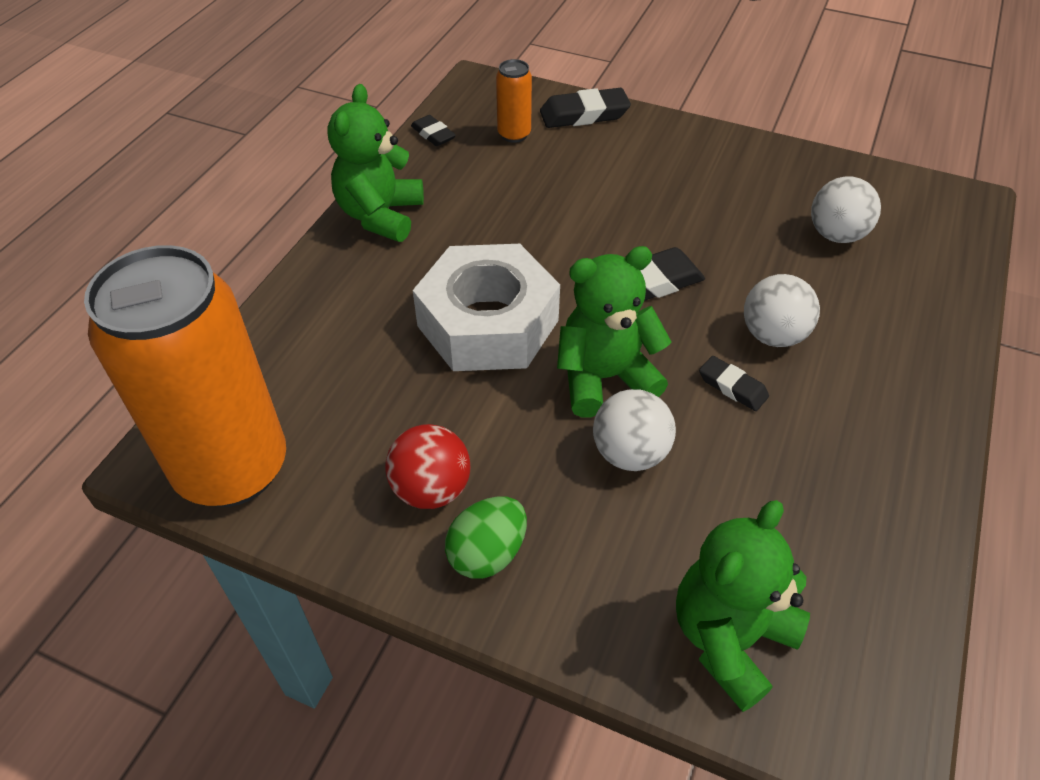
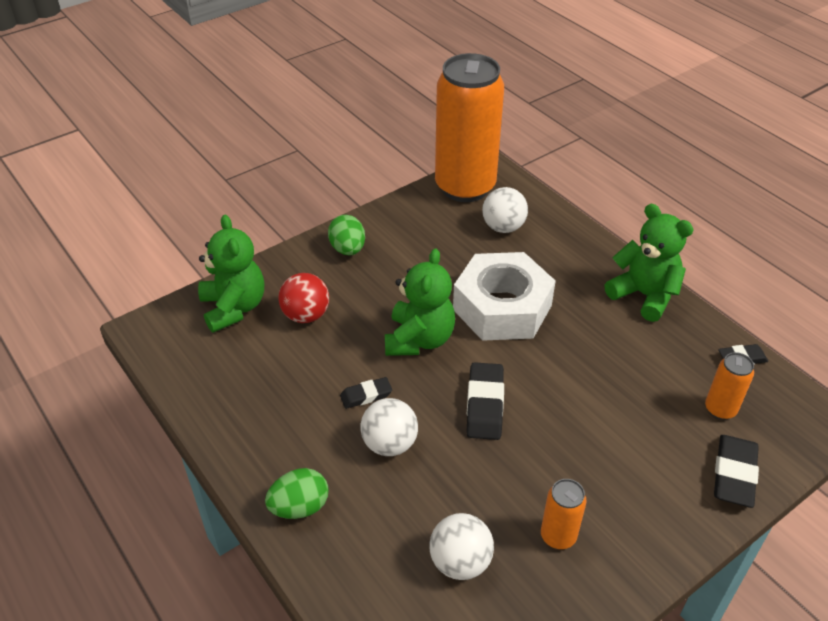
camera: 120 degrees right, 5 degrees down
red ball [385,424,470,509] -> red ball moved to [279,273,329,323]
white ball [593,389,676,471] -> white ball moved to [482,187,528,233]
none -> green egg [265,468,329,519]
none -> orange can [541,479,586,549]

